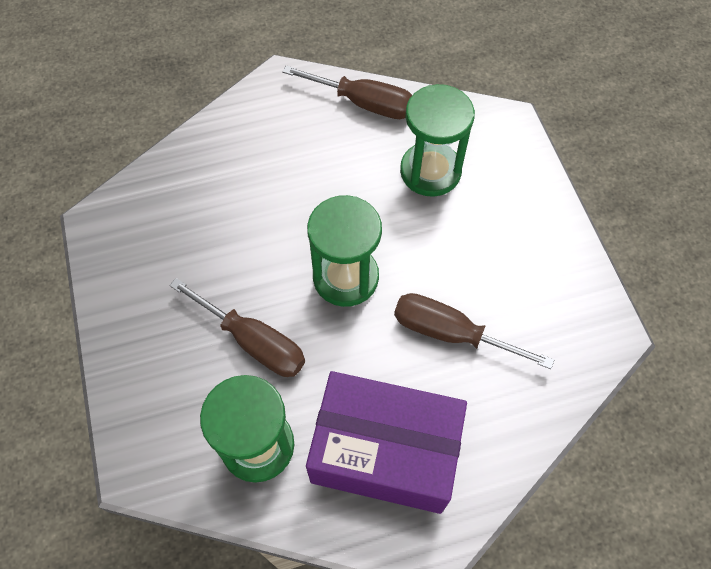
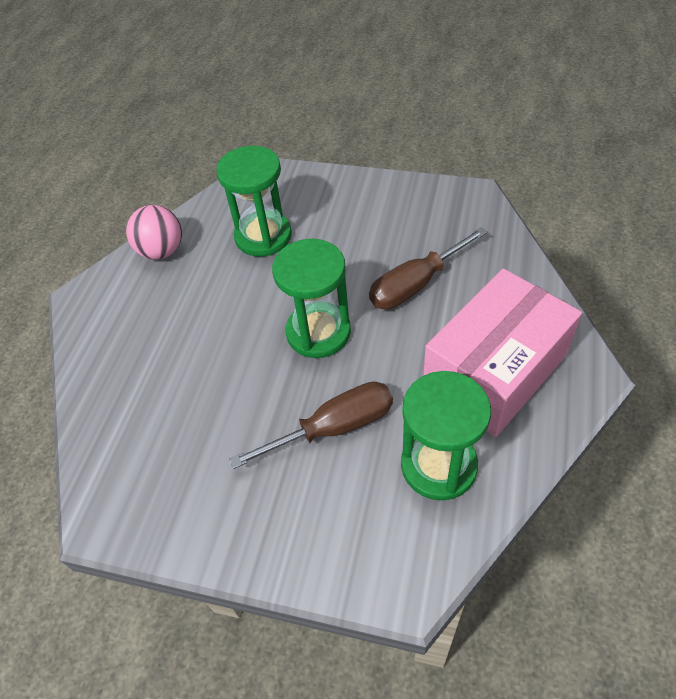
camera: 55 degrees left, 10 degrees down
brown screwdriver [282,65,412,119] -> pink ball [126,205,182,260]
purple box [306,371,467,514] -> pink box [423,269,582,437]

